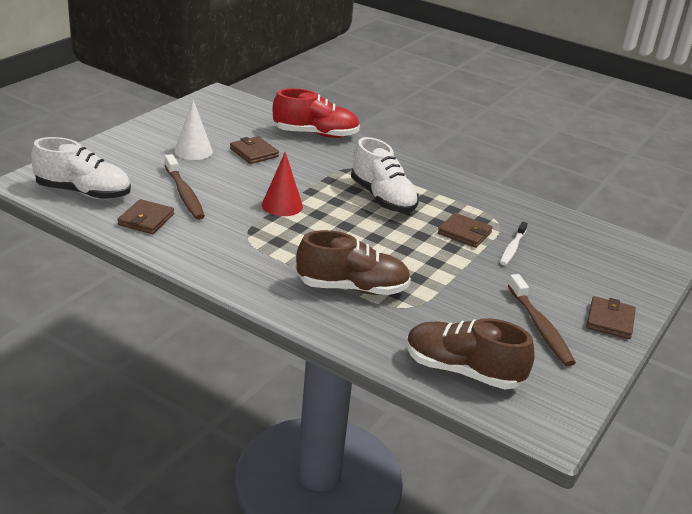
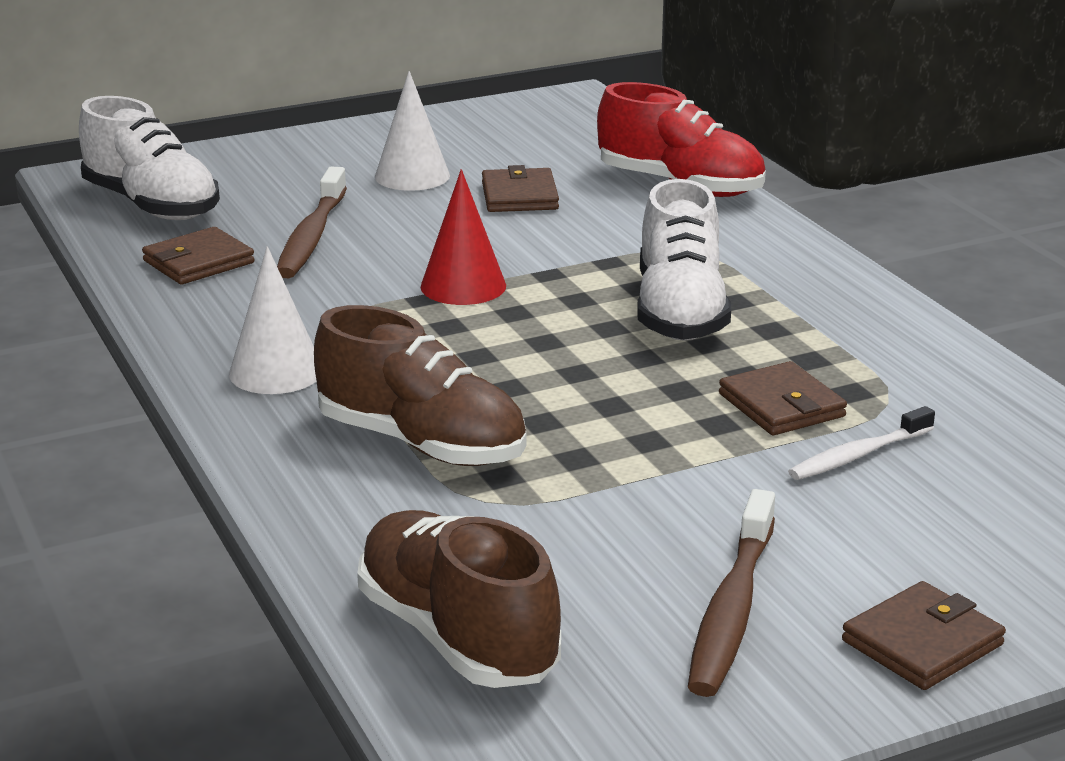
camera: 35 degrees right, 5 degrees down
none -> white cone [229,246,316,394]

